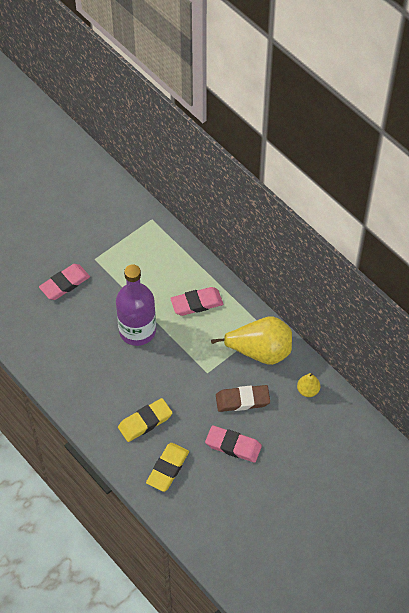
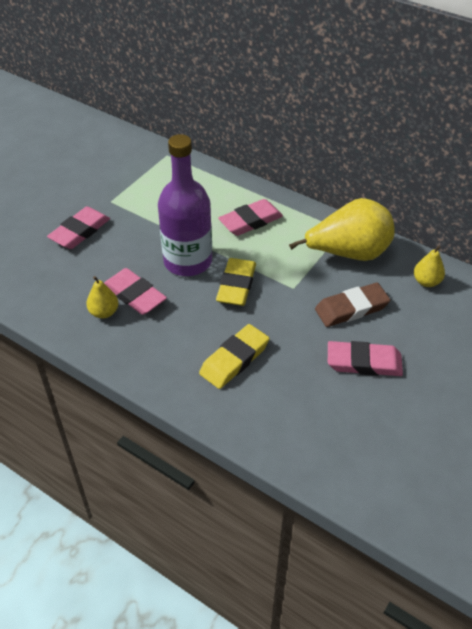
camera: 15 degrees left, 10 degrees down
yellow eraser [146,443,189,492] -> yellow eraser moved to [216,258,256,306]
none -> yellow pear [86,276,118,318]
none -> pink eraser [104,268,167,315]

